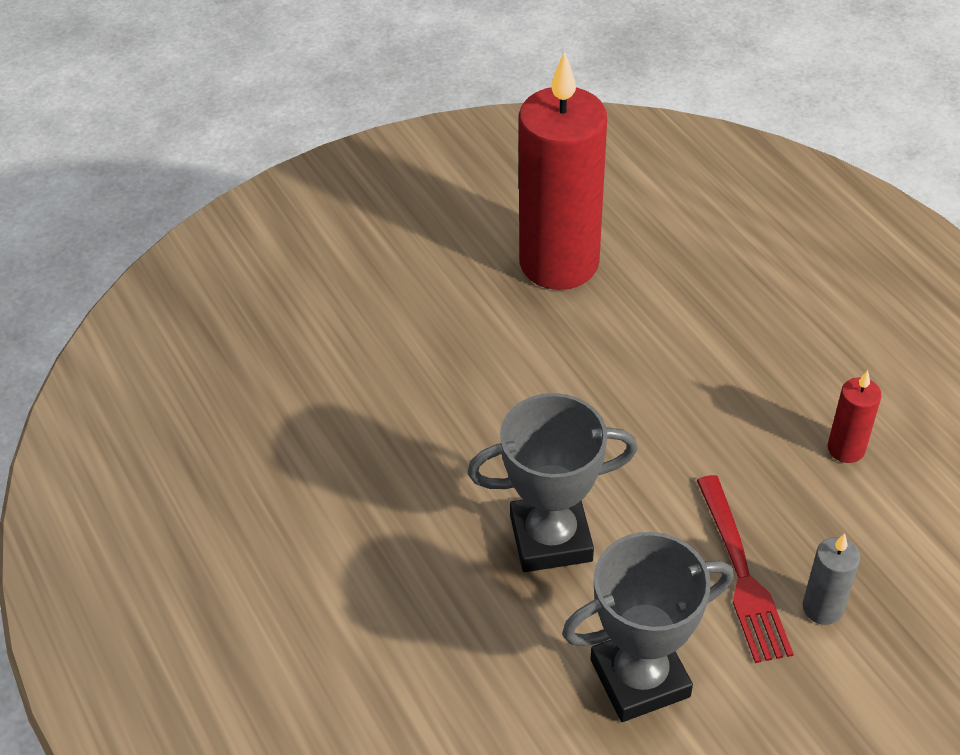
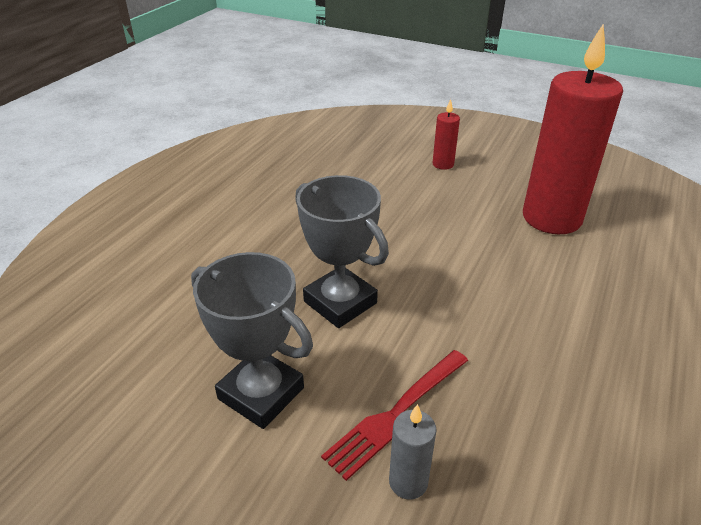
camera: 55 degrees right, 10 degrees down
red candle [828,370,882,463] -> red candle moved to [432,99,460,170]

